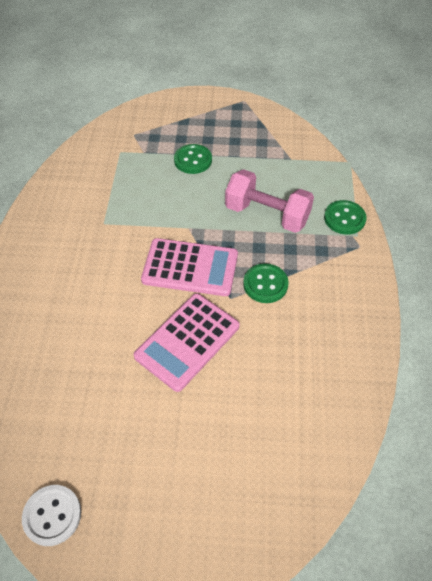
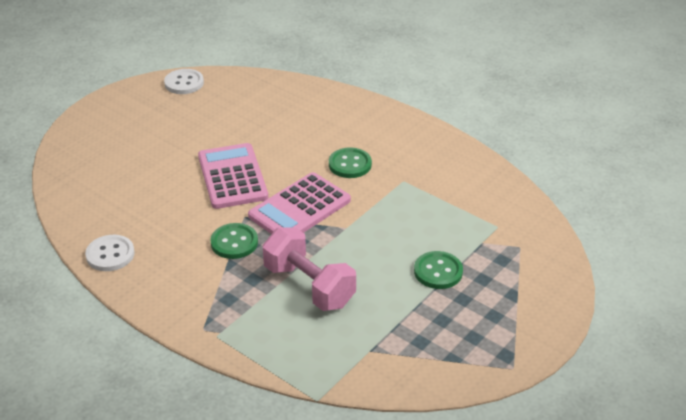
camera: 125 degrees right, 15 degrees down
pink dumbbell [225,169,314,233] -> pink dumbbell turned 75 degrees clockwise [262,227,356,311]
green button [324,200,367,235] -> green button moved to [329,147,372,178]
none -> white button [85,235,135,271]

